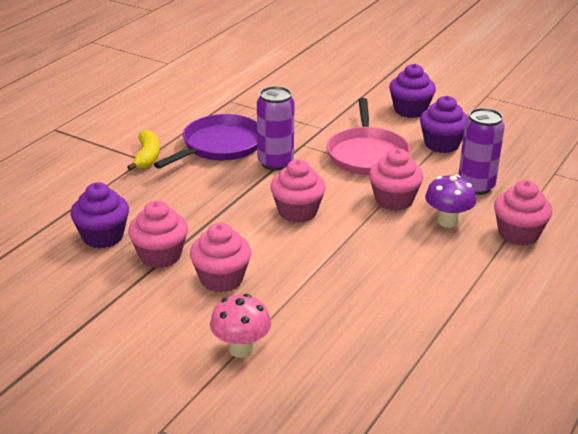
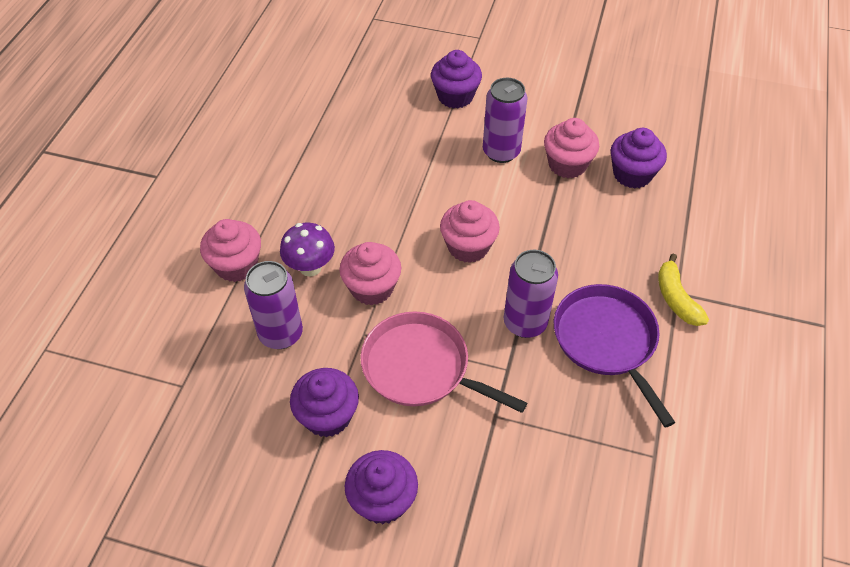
camera: 165 degrees right, 20 degrees up
purple pan [154,114,257,169] -> purple pan turned 135 degrees clockwise [554,284,676,427]
pink cupcake [190,223,251,293] -> purple can [483,78,527,163]
pink mushroom [210,294,271,358] -> purple cupcake [431,50,482,109]
pink pan [327,98,410,175] -> pink pan turned 45 degrees counterclockwise [360,311,527,413]

